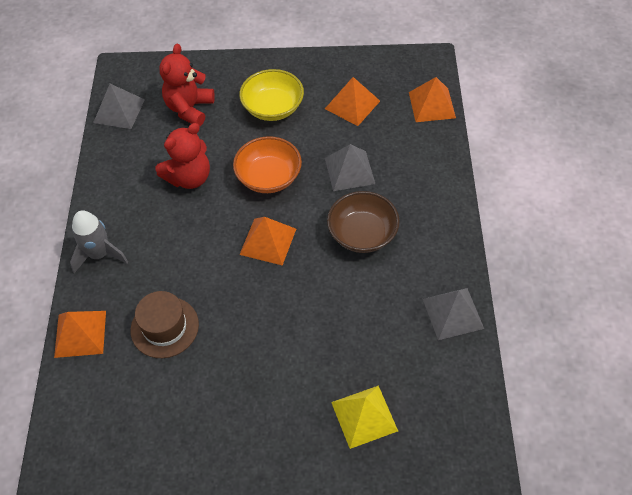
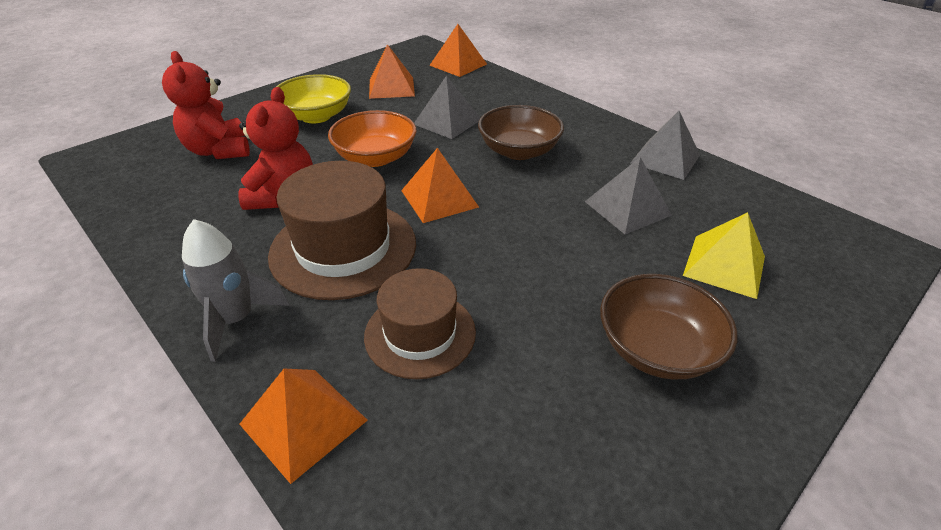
camera: 45 degrees left, 15 degrees down
grey pyramid [93,84,145,129] -> grey pyramid moved to [585,157,672,234]
none -> brown hat [268,161,416,300]
none -> brown bowl [600,274,738,379]

